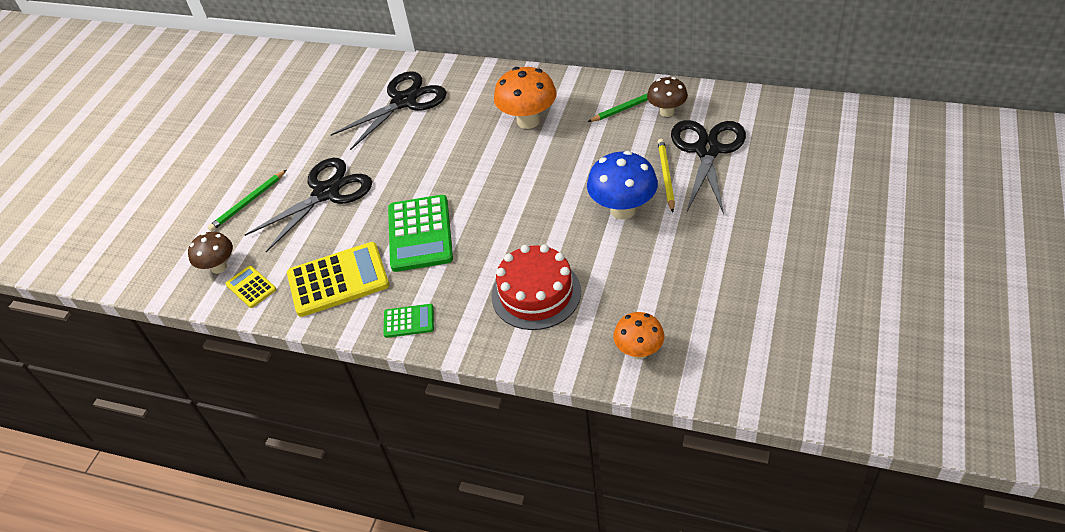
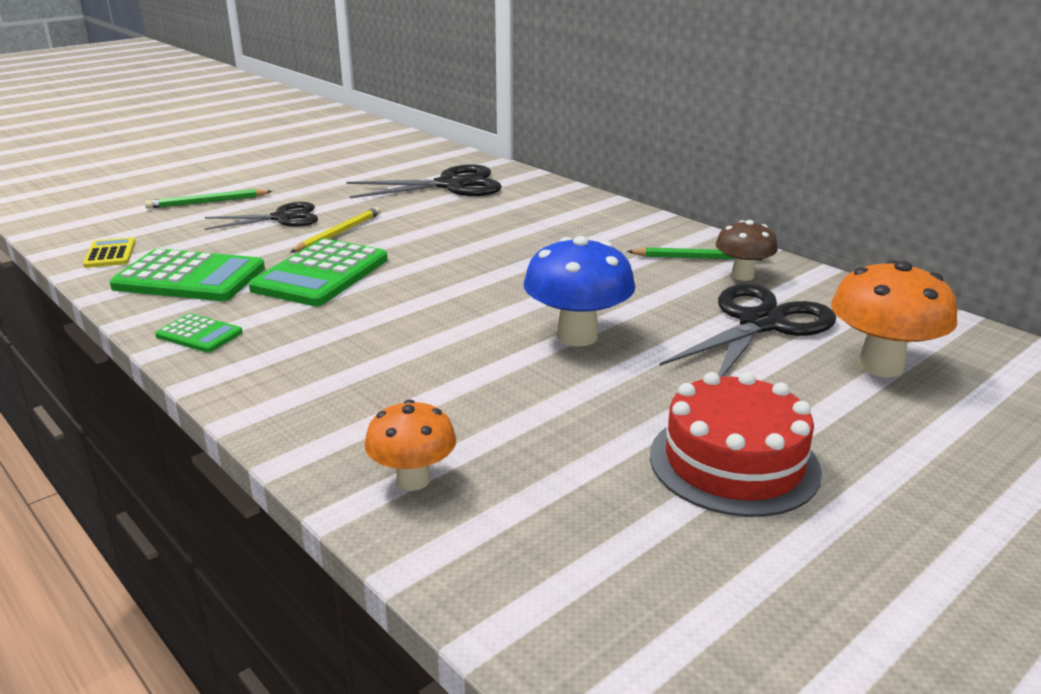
camera: 25 degrees right, 20 degrees down
brown mushroom [188,232,233,274] -> none
black scissors [245,158,372,252] -> black scissors [205,202,318,230], size x0.66
yellow calculator [287,242,389,317] -> green calculator [110,249,265,301]
red cake [491,244,581,330] -> red cake moved to [650,372,822,517]
orange mushroom [494,67,557,129] -> orange mushroom moved to [831,260,957,377]
yellow pencil [658,139,675,212] -> yellow pencil moved to [290,207,381,253]

